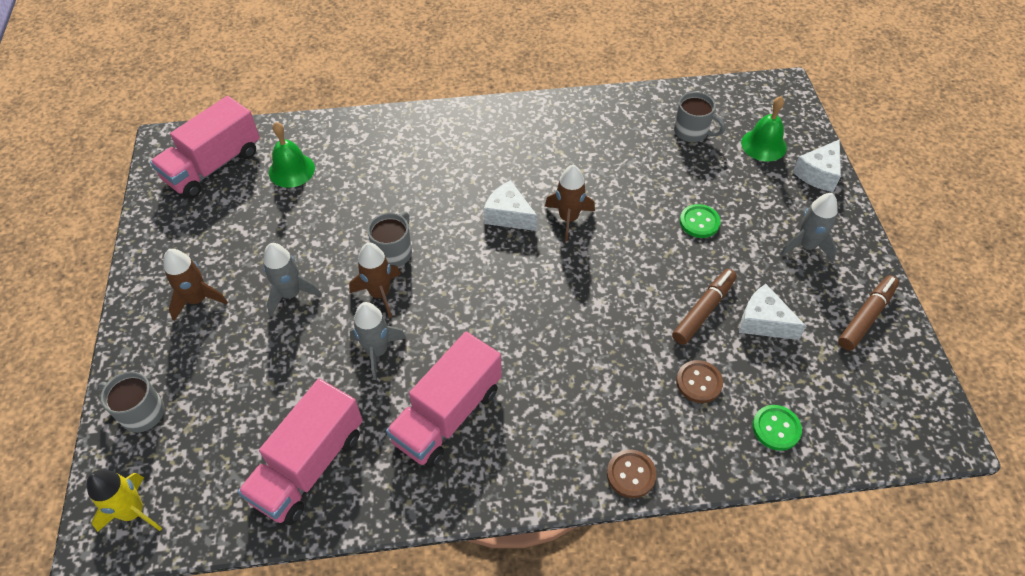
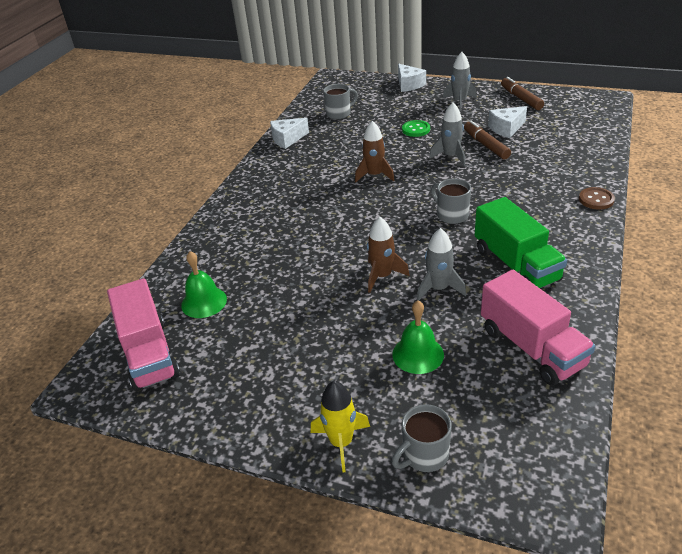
camera: 60 degrees left, 15 degrees down
yellow rocket [87,470,162,532] -> yellow rocket moved to [311,381,370,473]
brown rocket [164,249,228,321] -> none
grey rocket [263,243,322,316] -> grey rocket moved to [429,103,465,166]
grey mug [367,211,412,267] -> grey mug moved to [431,179,471,224]
pink truck [386,331,502,468] -> green truck [475,197,567,288]
white cheese [484,180,538,231] -> white cheese moved to [270,118,309,149]
brown button [676,360,723,403] -> none
green bell [741,96,787,162] -> green bell moved to [392,301,444,374]
green button [752,405,802,451] -> none

